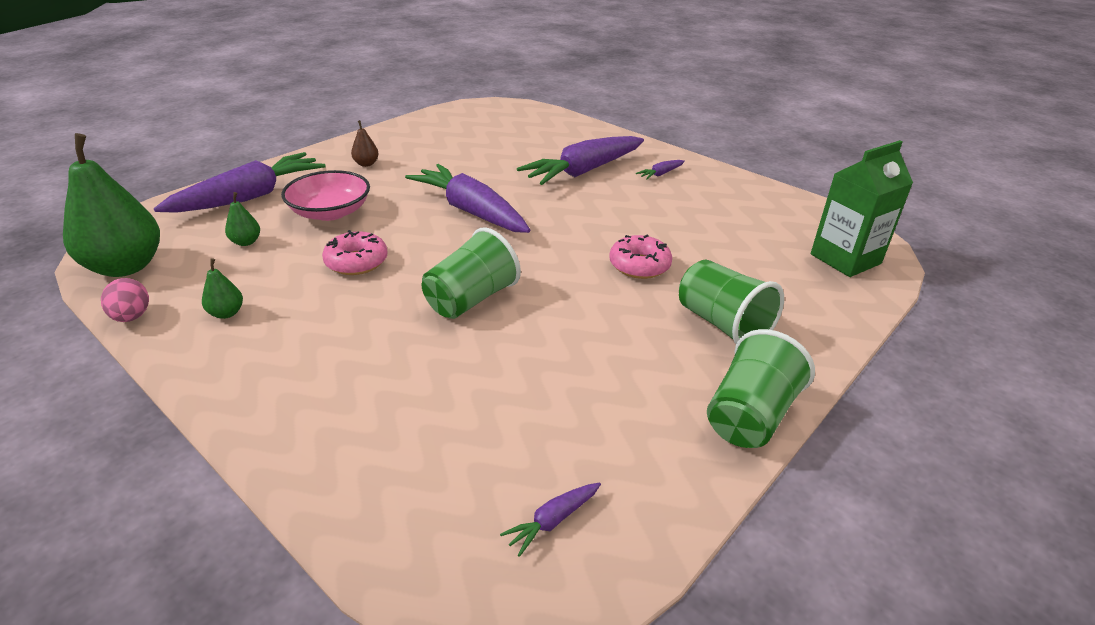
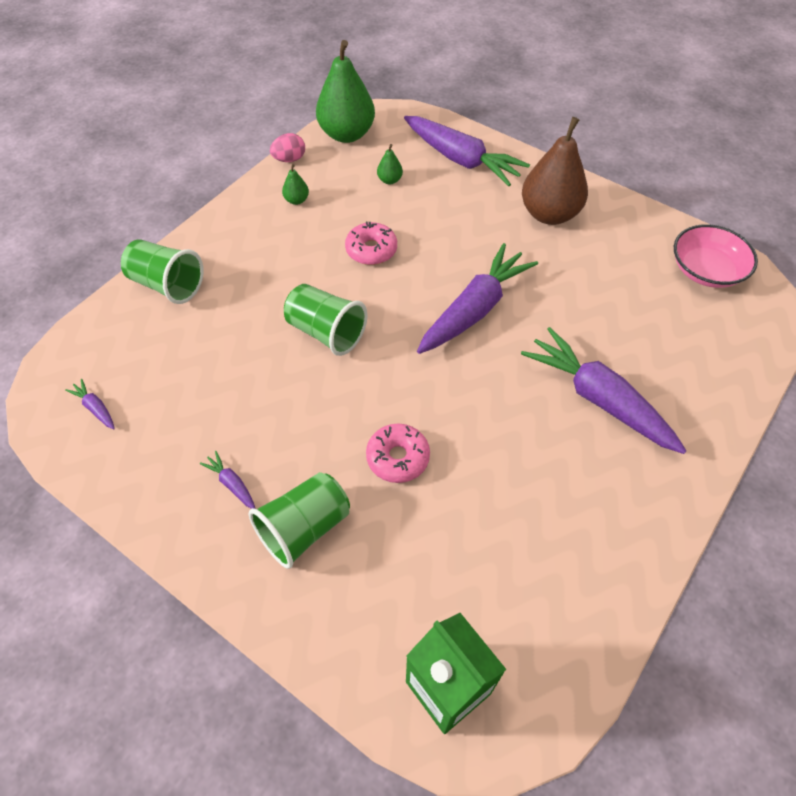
camera: 85 degrees right, 20 degrees up
pink bowl [281,170,370,221] -> pink bowl moved to [674,224,758,288]
brown pear [351,120,379,167] -> brown pear [522,117,588,225], size x2.37
purple carrot [636,160,685,179] -> purple carrot moved to [200,451,256,509]
green cup [707,329,815,448] -> green cup moved to [121,239,204,304]

